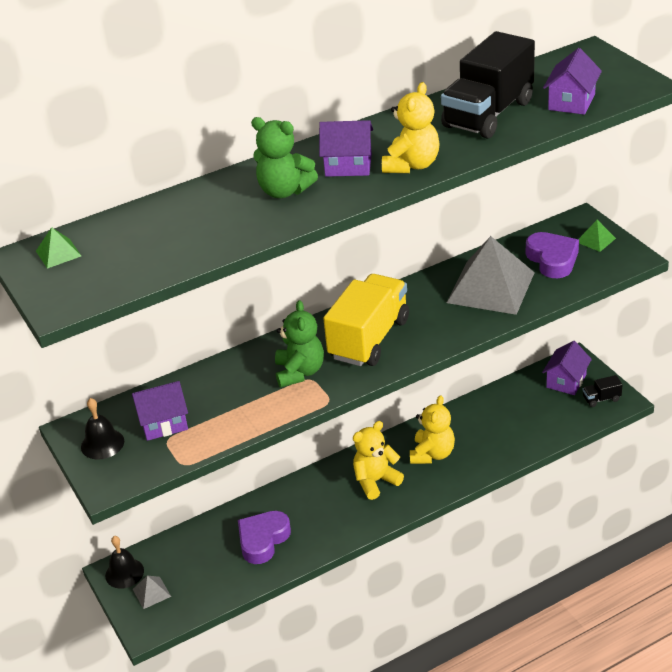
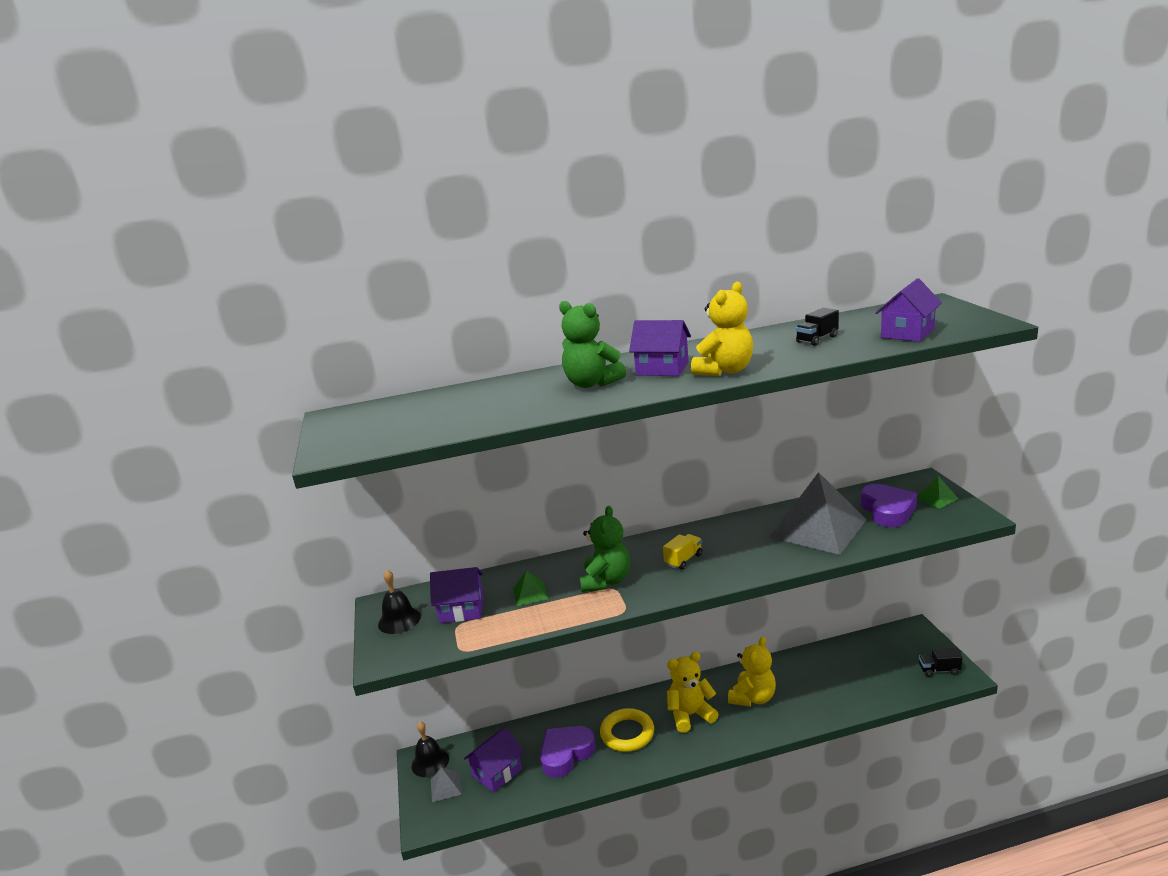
camera: 15 degrees right, 15 degrees down
green pyramid [36,227,81,269] -> green pyramid moved to [513,570,549,606]
yellow truck [323,274,409,366] -> yellow truck [663,534,702,570], size x0.41
black truck [441,31,535,139] -> black truck [796,308,839,346], size x0.41
purple house [542,341,592,395] -> purple house moved to [464,727,524,792]
none -> yellow ring [600,708,654,752]

